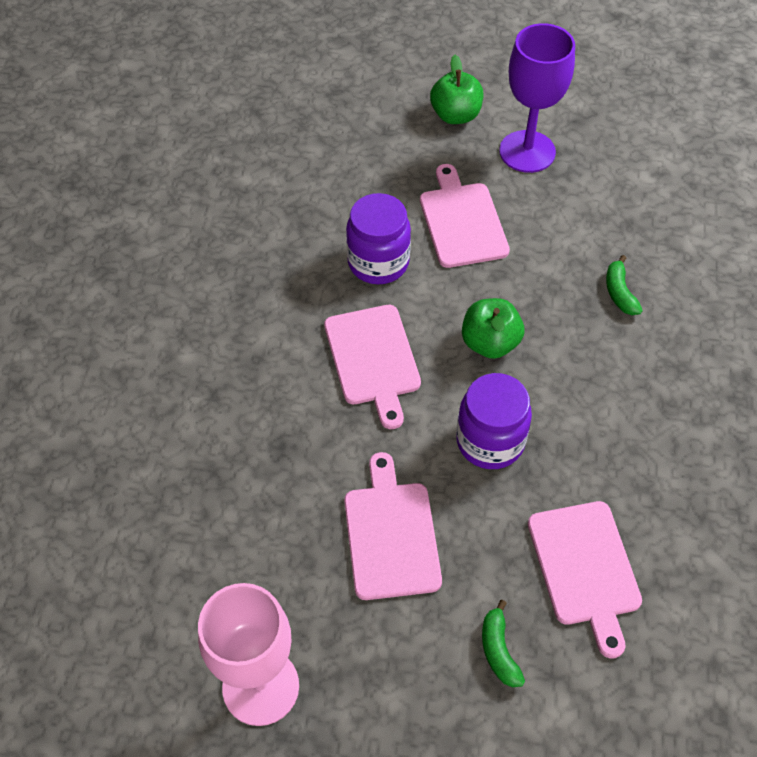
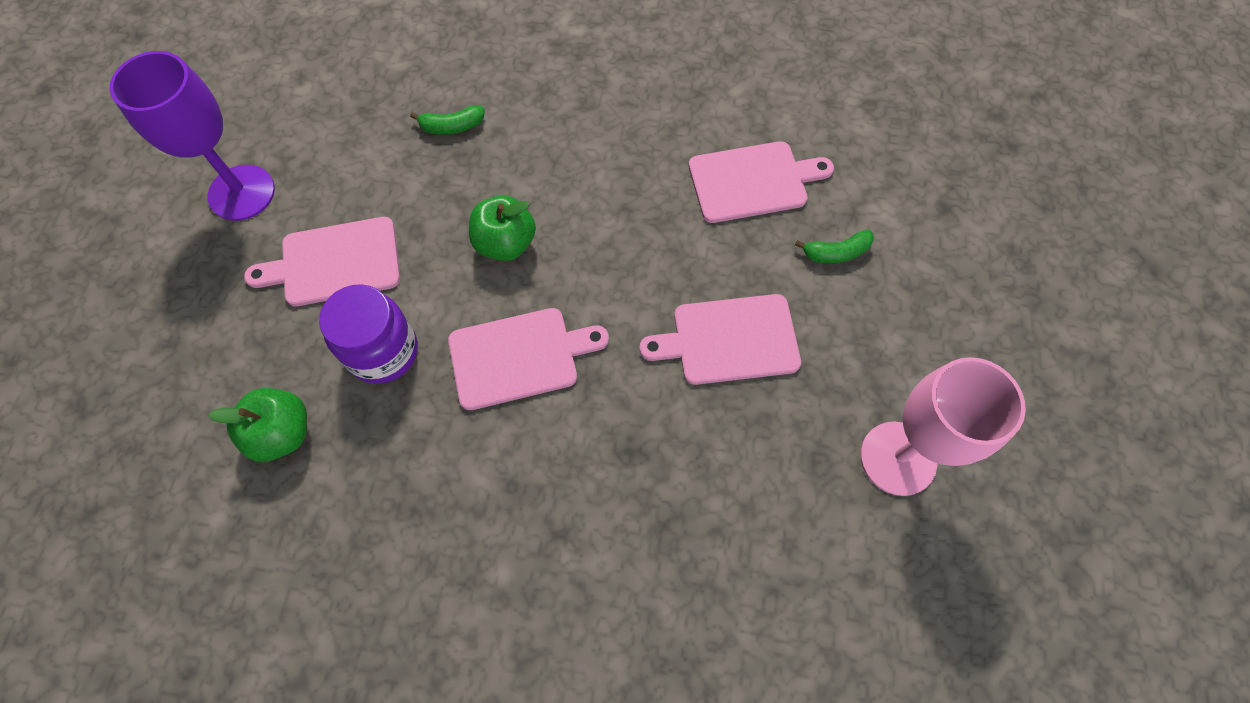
camera: 90 degrees left, 10 degrees up
green apple [430,55,483,124] -> green apple moved to [208,388,307,462]
purple jar [456,373,532,469] -> none

